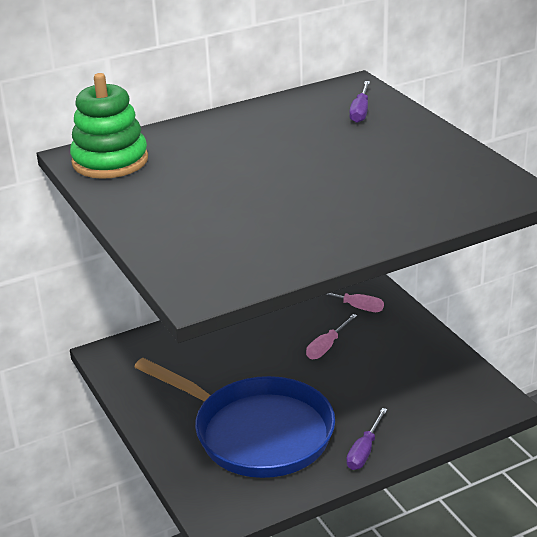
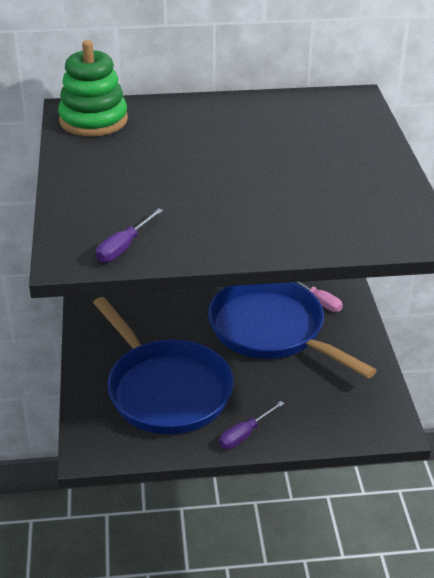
camera: 20 degrees right, 5 degrees up
pink screwdriver [306,314,357,359] -> blue pan [208,282,377,378]
purple screwdriver [349,81,370,123] -> purple screwdriver moved to [96,208,163,263]

